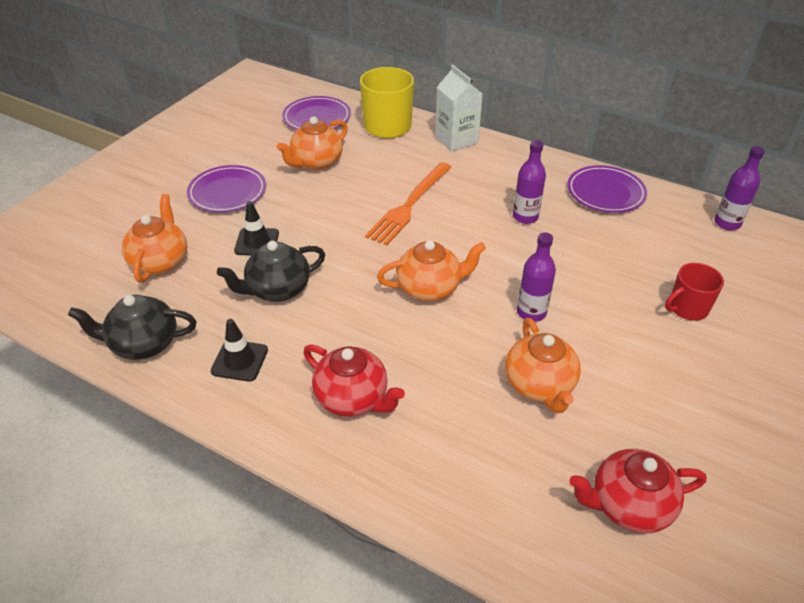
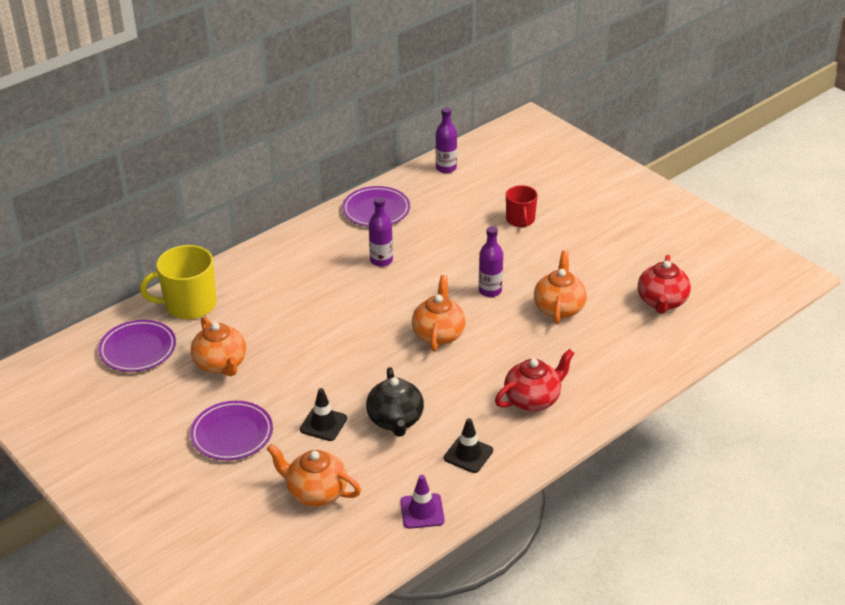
camera: 70 degrees left, 5 degrees down
black teapot [68,295,197,360] -> purple traffic cone [400,475,445,529]
orange fork [365,162,452,245] -> none
white carton [435,65,483,152] -> none
orange teapot [505,318,581,413] -> orange teapot turned 90 degrees counterclockwise [534,251,587,324]

